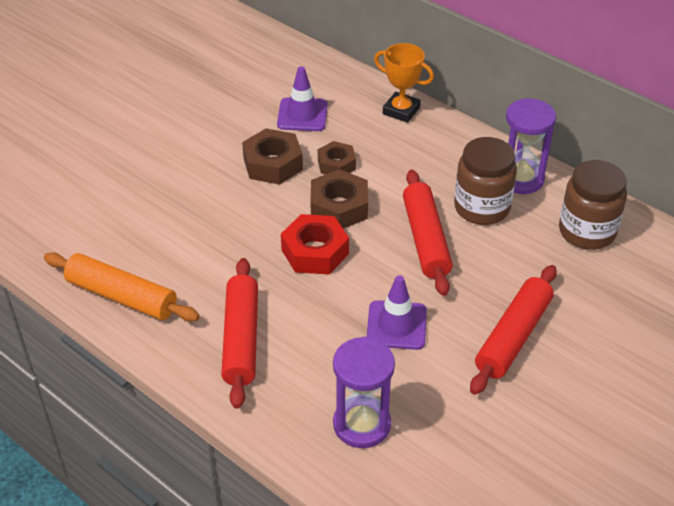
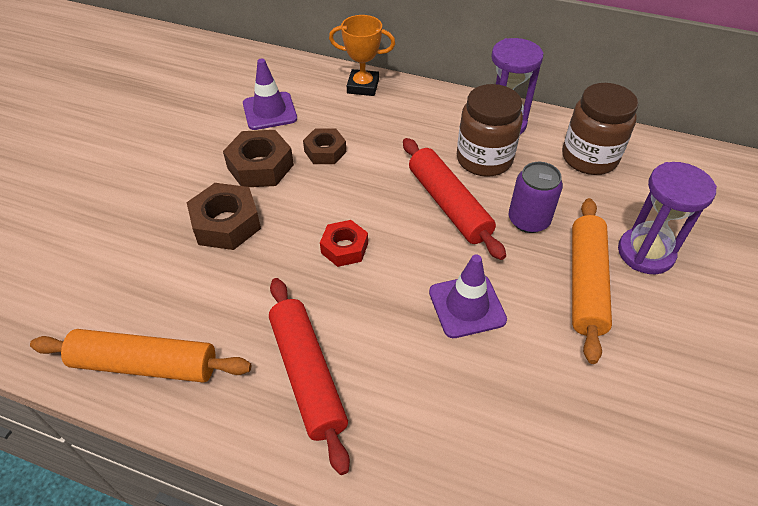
camera: 20 degrees left, 5 degrees up
red nut [281,214,349,275] -> red nut [320,220,368,267], size x0.65
brown nut [310,169,368,229] -> brown nut moved to [187,183,261,250]
purple hourglass [333,337,395,448] -> purple hourglass moved to [618,162,717,274]
red rolling pin [470,265,557,395] -> orange rolling pin [572,198,612,364]
none -> purple can [509,162,563,233]

